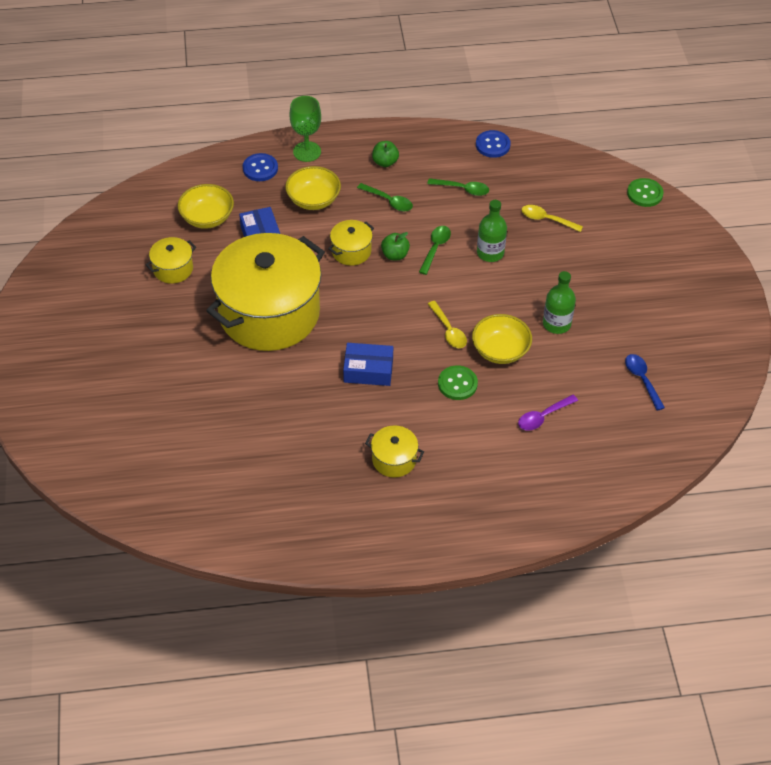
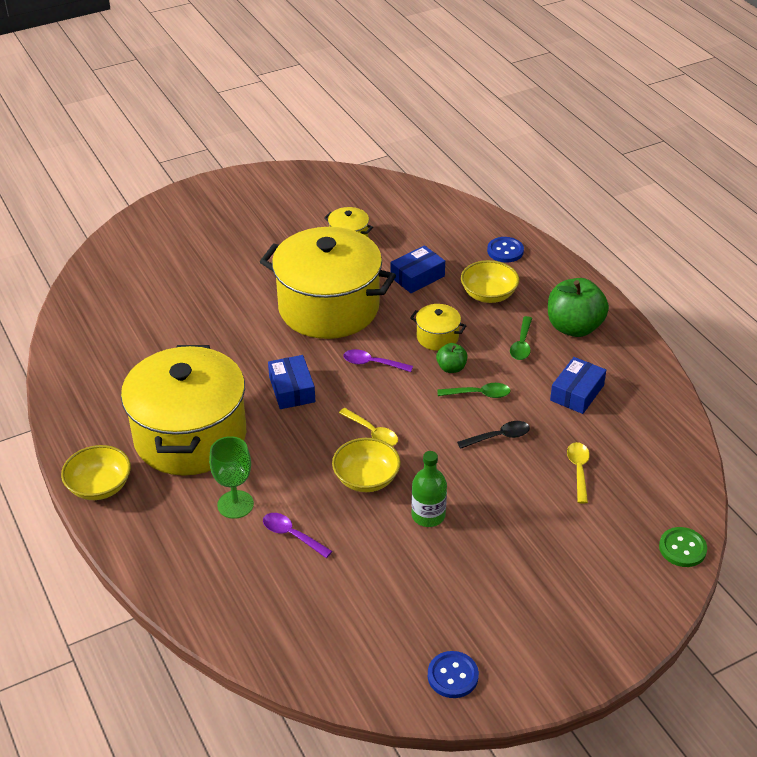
camera: 70 degrees right, 10 degrees down
yellow bowl [178,184,234,229] -> yellow bowl moved to [61,445,131,500]
green goblet [289,96,321,162] -> green goblet moved to [209,436,254,519]
yellow pot [365,425,424,478] -> yellow pot [121,345,246,476], size x2.45
green apple [372,141,399,167] -> green apple [548,278,609,337], size x2.01
green spoon [427,178,489,196] -> blue box [550,357,606,414]
yellow spoon [428,301,467,348] -> yellow spoon turned 90 degrees counterclockwise [339,408,398,446]
green button [438,365,478,400] -> none
blue button [476,130,511,158] -> blue button moved to [428,651,479,698]
green bottle [477,200,507,262] -> black spoon [457,421,530,449]
blue spoon [625,354,665,411] -> none
none -> purple spoon [343,349,413,372]

